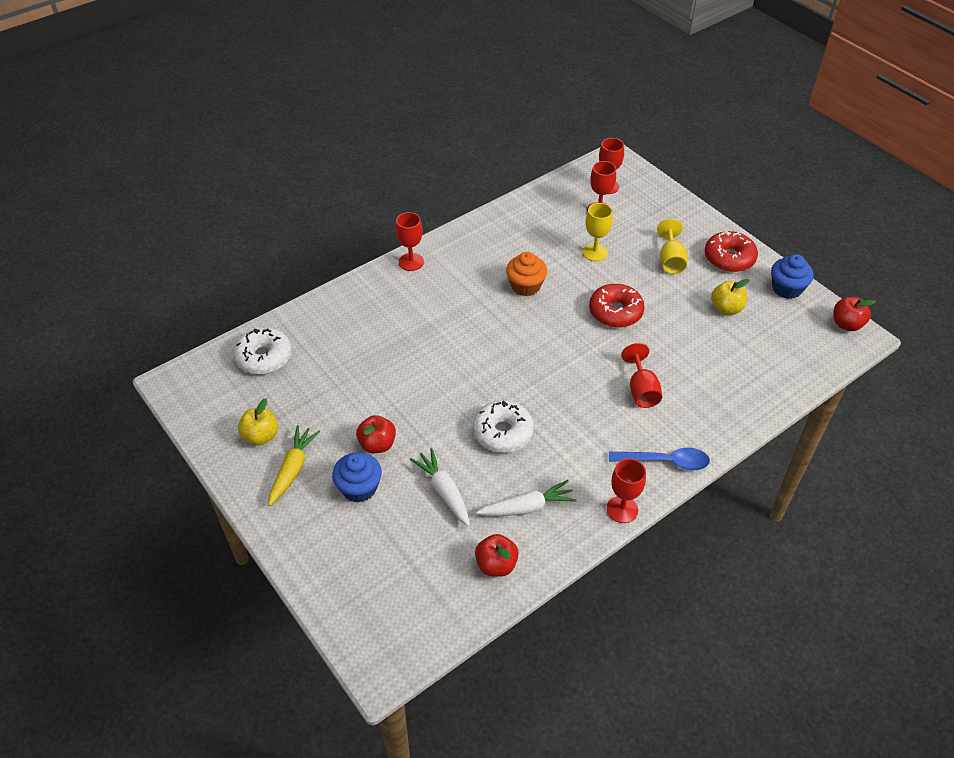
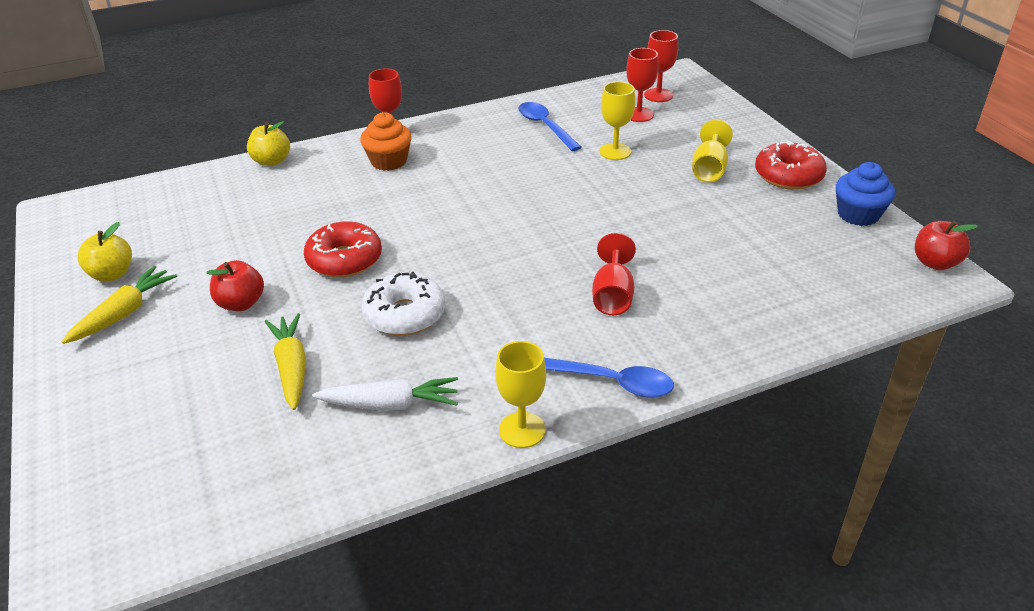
camera: 15 degrees right, 10 degrees down
white donut [233,328,292,375] -> none
blue cupcake [332,452,382,502] -> none
white carrot [410,448,470,527] -> yellow carrot [265,313,306,410]
red apple [475,534,519,577] -> none
orange cupcake [506,252,547,296] -> orange cupcake moved to [360,112,412,171]
red donut [589,284,645,328] -> red donut moved to [304,221,382,278]
red goblet [607,458,646,523] -> yellow goblet [495,341,546,448]
yellow apple [711,279,750,315] -> yellow apple moved to [247,121,290,166]
none -> blue spoon [518,102,582,151]

